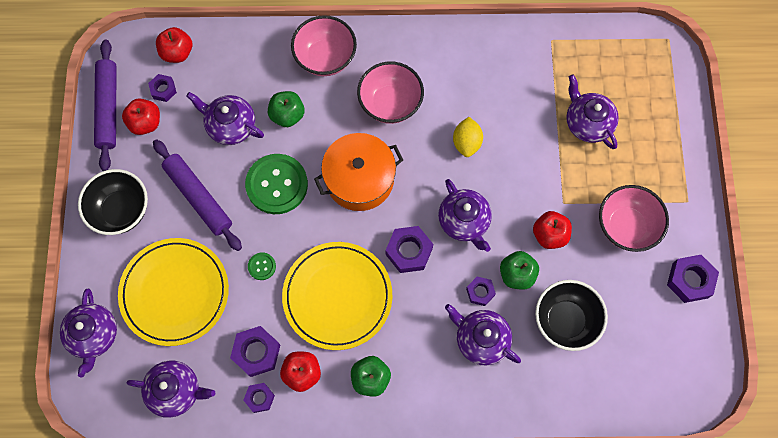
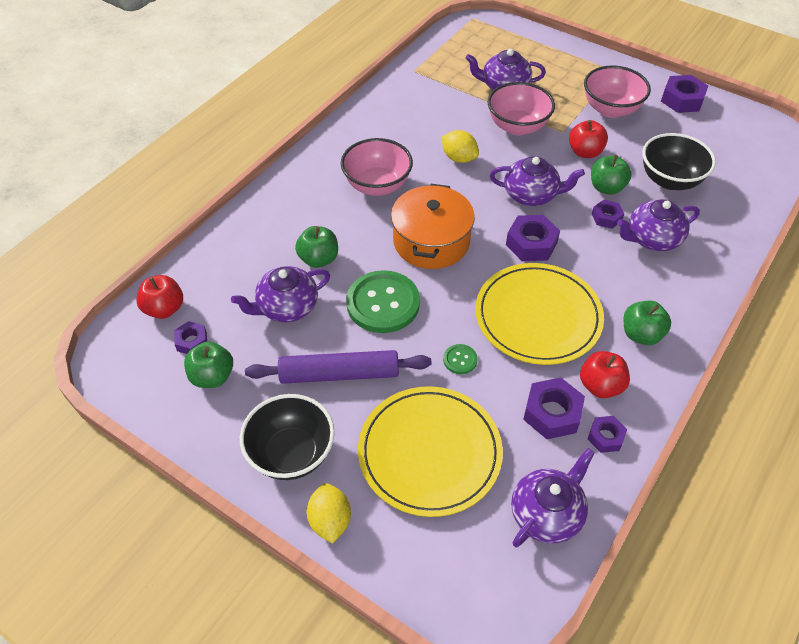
camera: 55 degrees left, 20 degrees down
purple teapot [60,289,117,377] -> none
purple rolling pin [94,40,117,171] -> none
red apple [122,98,160,135] -> green apple [184,342,233,388]
pink bowl [291,15,357,76] -> pink bowl moved to [488,82,555,135]
none -> yellow lemon [306,483,351,544]

